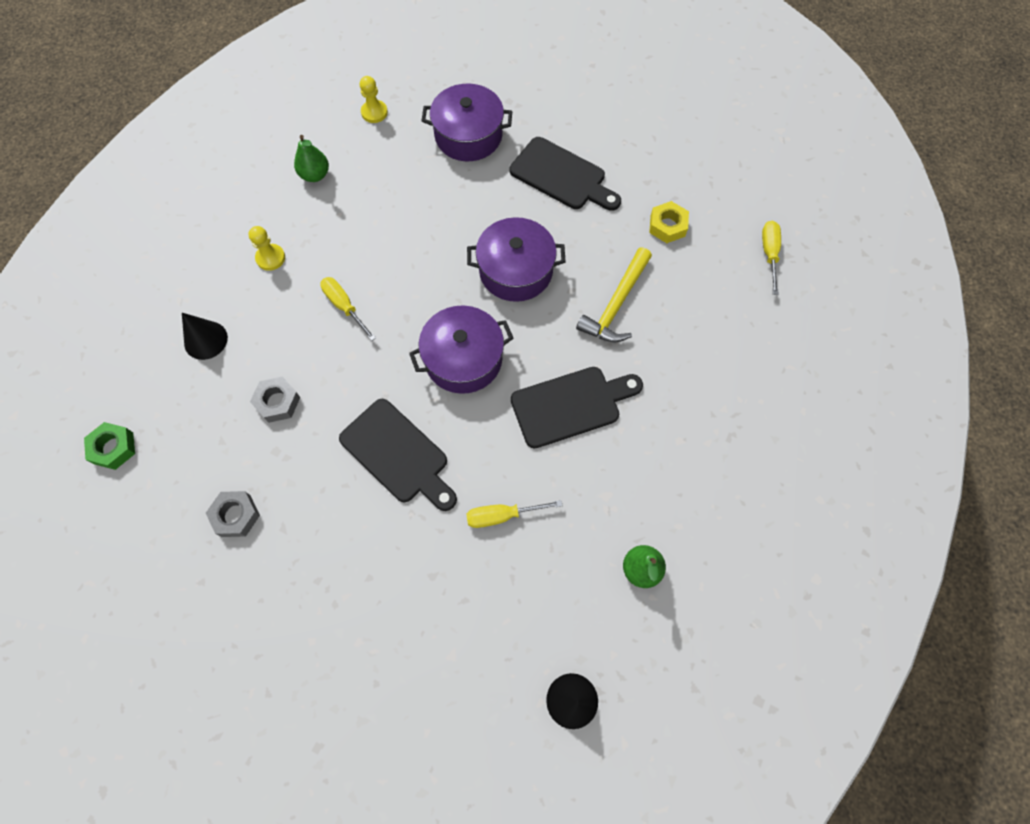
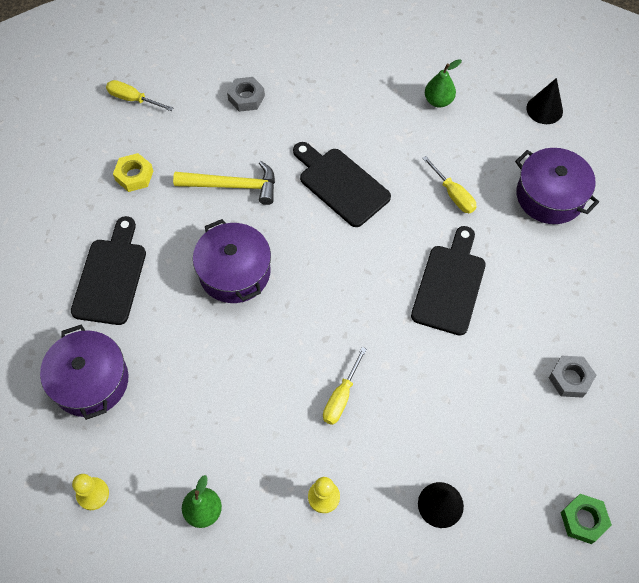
camera: 115 degrees left, 5 degrees down
grey nut [250,377,300,423] -> grey nut moved to [227,77,265,112]
purple pot [409,306,513,394] -> purple pot moved to [515,148,599,224]
yellow screwdriver [762,221,781,295] -> yellow screwdriver turned 45 degrees clockwise [106,80,173,111]

